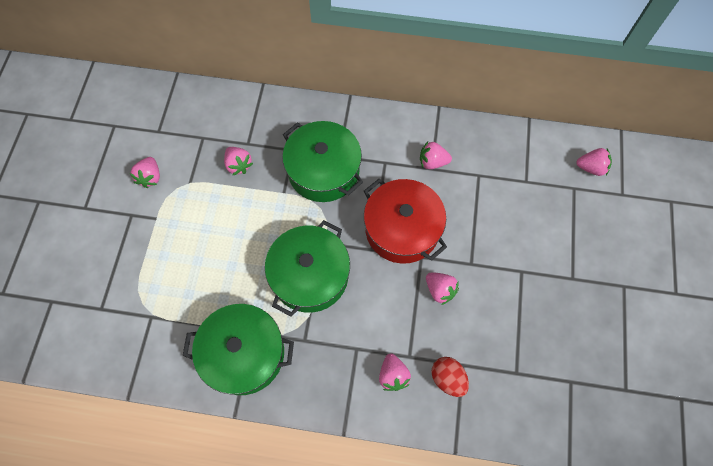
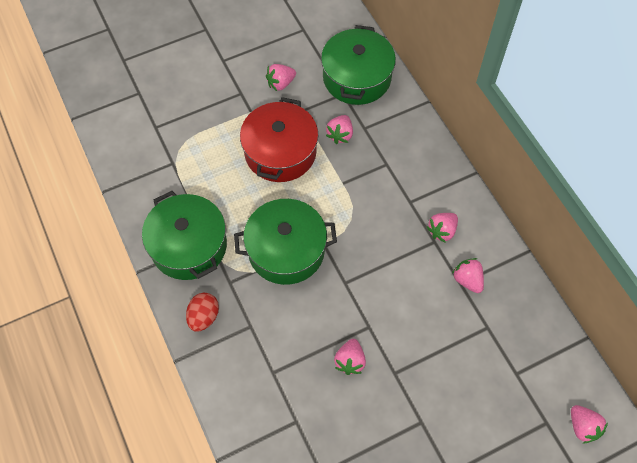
camera: 55 degrees right, 5 degrees down
green pot [282,121,363,202] -> green pot moved to [321,25,396,105]
red pot [364,179,447,264] -> red pot moved to [240,97,318,182]
pink strawberry [379,353,411,391] -> pink strawberry moved to [427,213,458,243]
red egg [431,357,469,397] -> red egg moved to [186,293,219,332]

